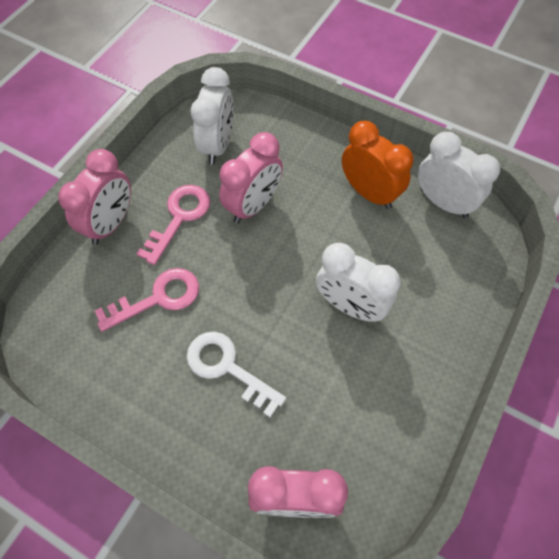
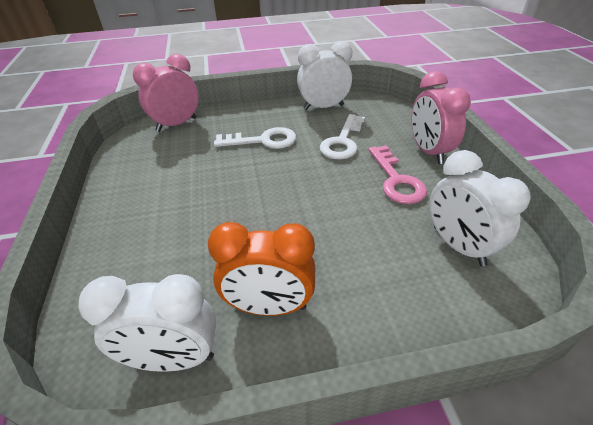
camera: 140 degrees right, 20 degrees down
pink key [95,268,199,332] -> white key [320,114,365,160]
pink clock [219,132,283,223] -> none
white clock [316,243,401,322] -> white clock moved to [297,41,352,110]

